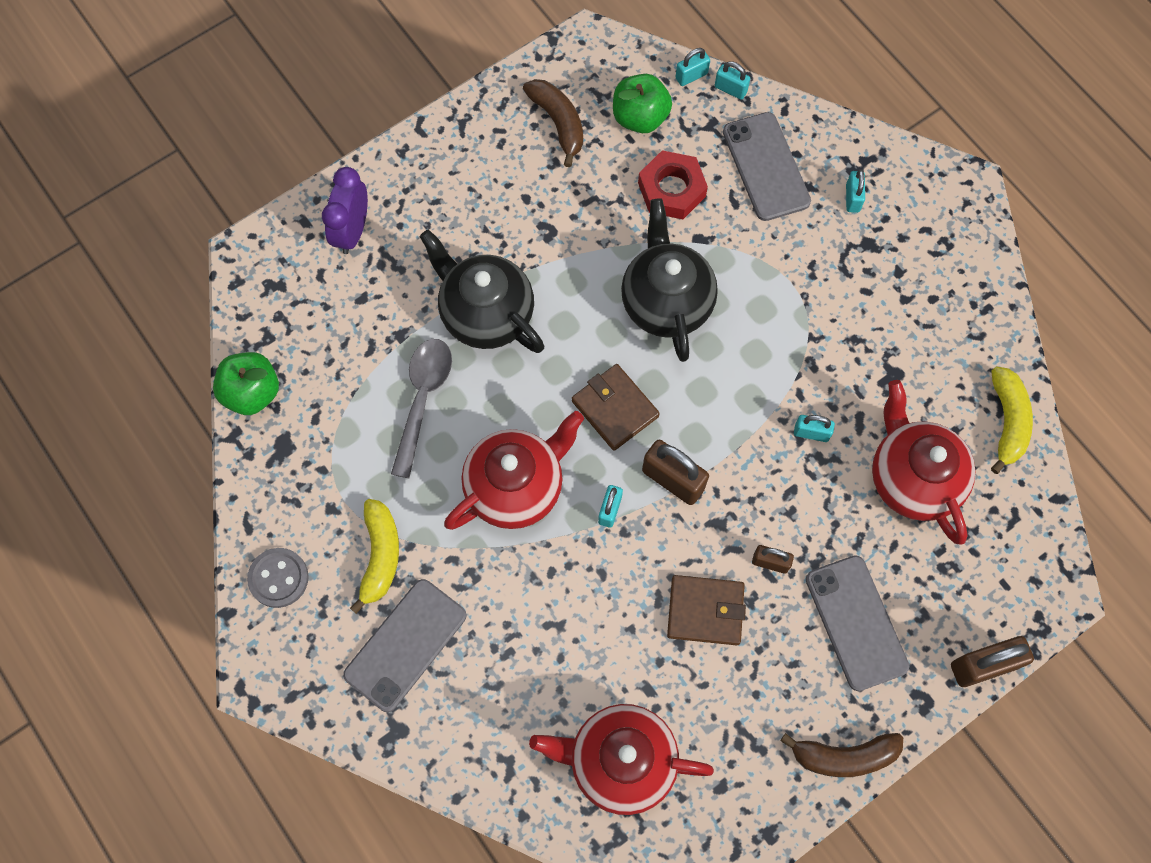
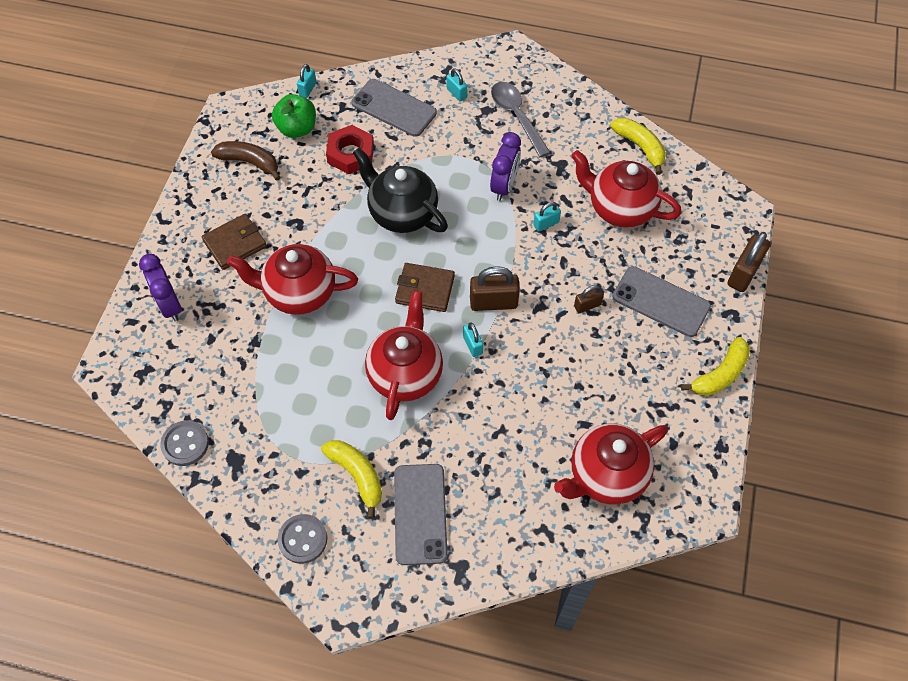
camera: 40 degrees left, 10 degrees down
green apple [213,352,279,415] -> grey button [160,420,209,466]
grey spoon [391,339,452,478] -> grey spoon moved to [491,82,551,157]
black teapot [419,229,544,353] -> red teapot [227,244,358,315]
brown wallet [667,575,746,645] -> brown wallet moved to [202,214,267,270]
turquoise padlock [715,61,750,100] -> none
brown banana [780,733,903,777] -> yellow banana [681,337,750,396]
none -> purple clock [490,132,521,201]

